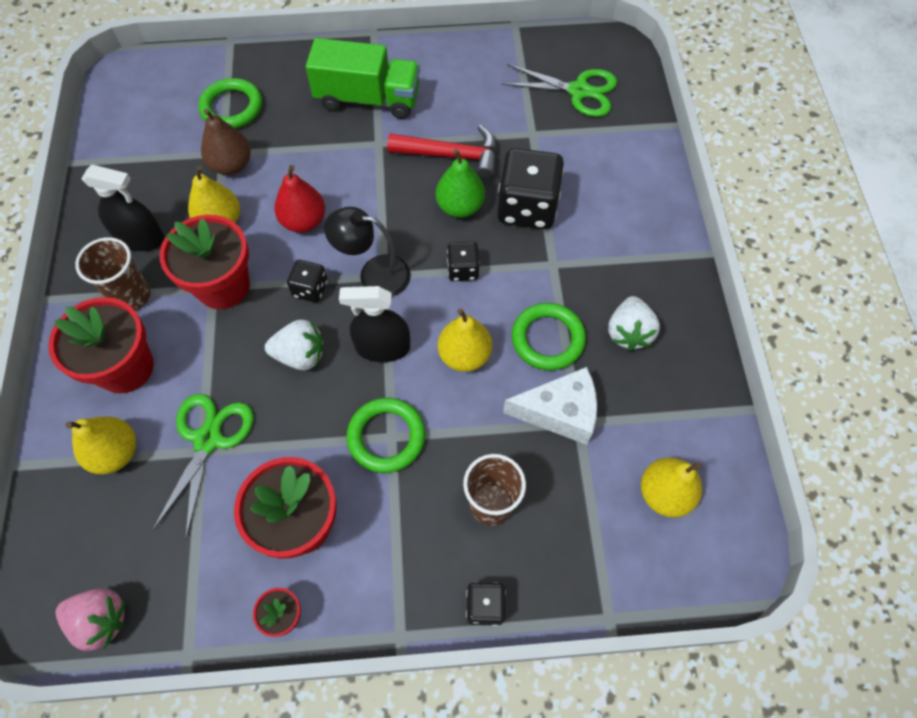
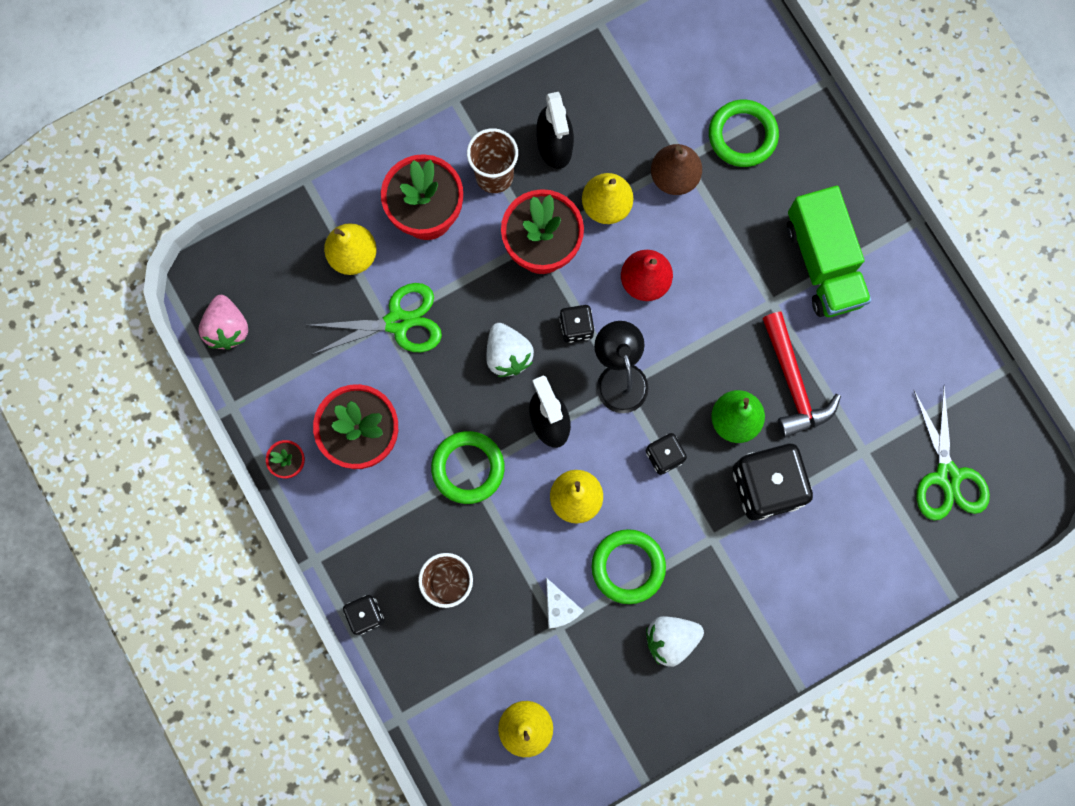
camera: 65 degrees right, 15 degrees up
white cheese [503,367,597,445] -> white cheese [546,578,584,629], size x0.59

